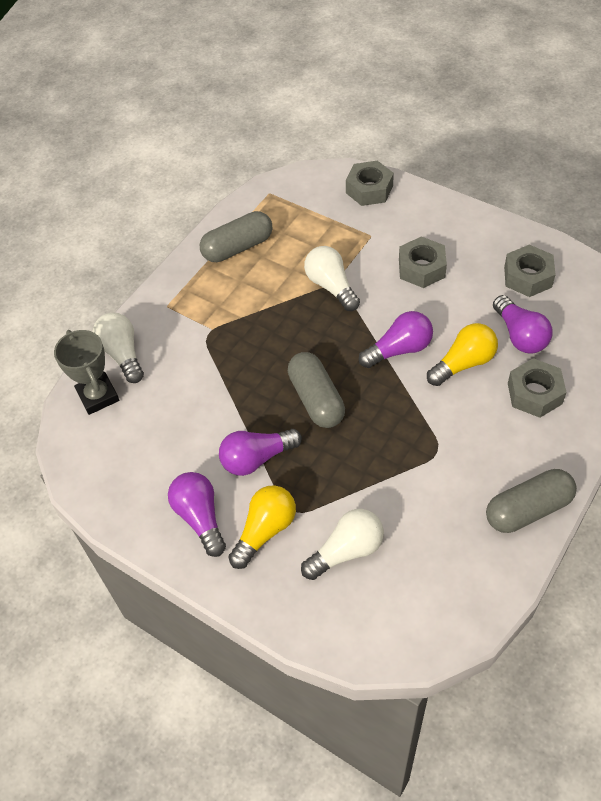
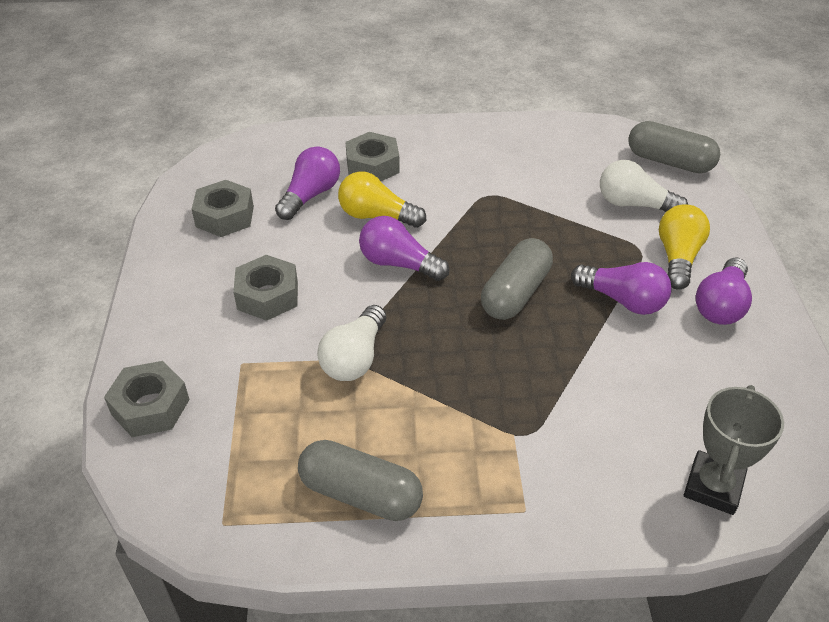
camera: 130 degrees left, 10 degrees down
white light bulb [93,313,144,383] -> none
yellow light bulb [228,485,296,569] -> yellow light bulb turned 105 degrees clockwise [659,204,710,290]
grey capsule [486,469,577,533] -> grey capsule moved to [628,121,720,173]

